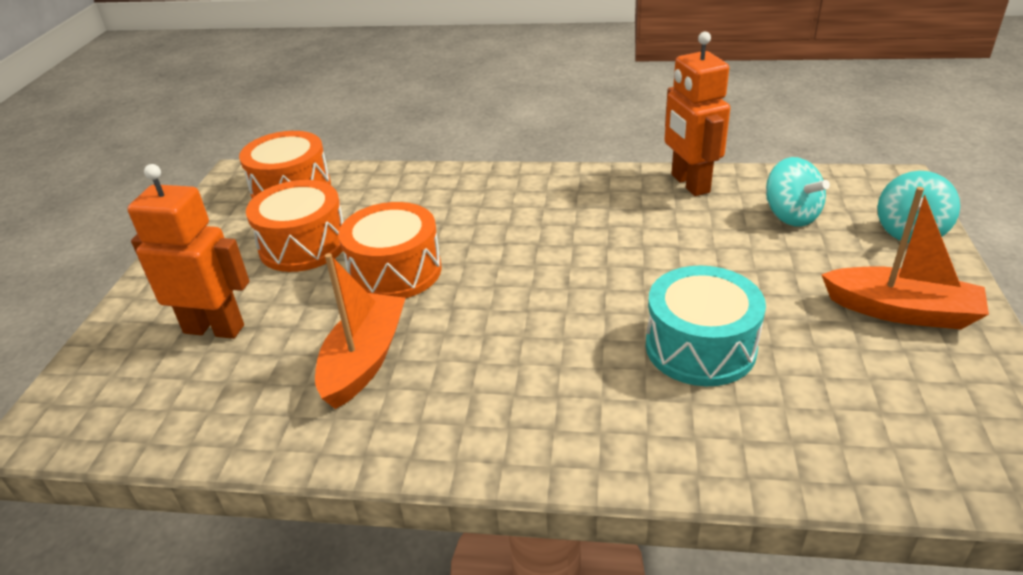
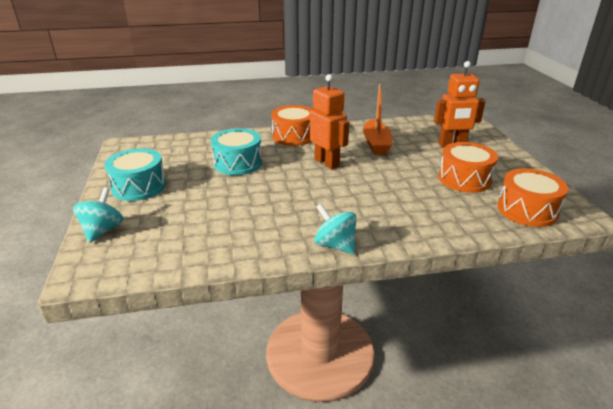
camera: 160 degrees right, 5 degrees down
orange drum [338,202,442,298] -> orange drum moved to [271,105,312,146]
orange robot [664,32,730,196] -> orange robot moved to [310,74,349,169]
turquoise spinning top [766,157,830,227] -> turquoise spinning top moved to [315,204,357,254]
orange boat [821,187,989,329] -> turquoise drum [105,148,166,201]

